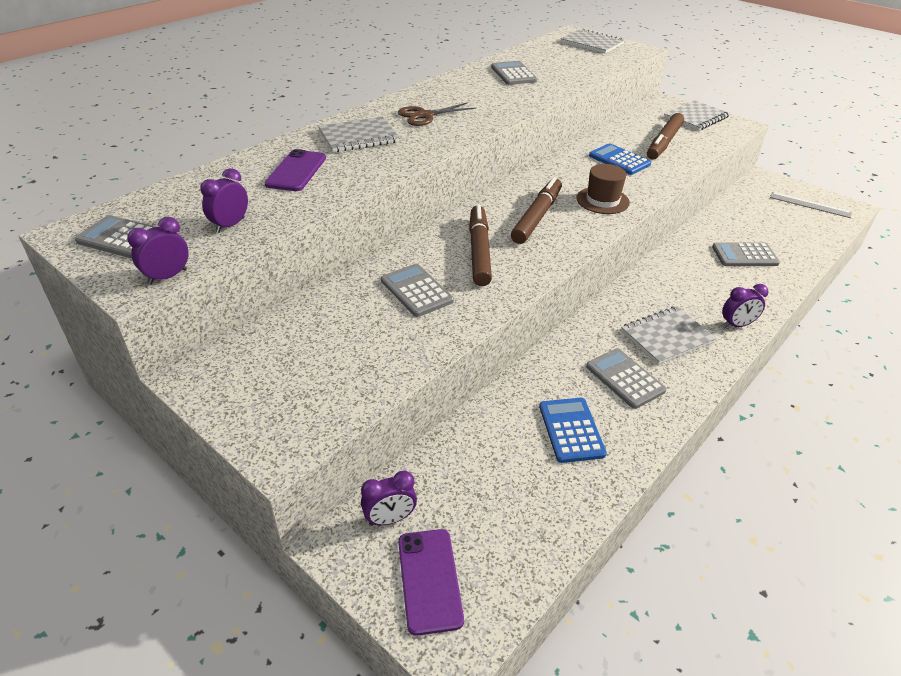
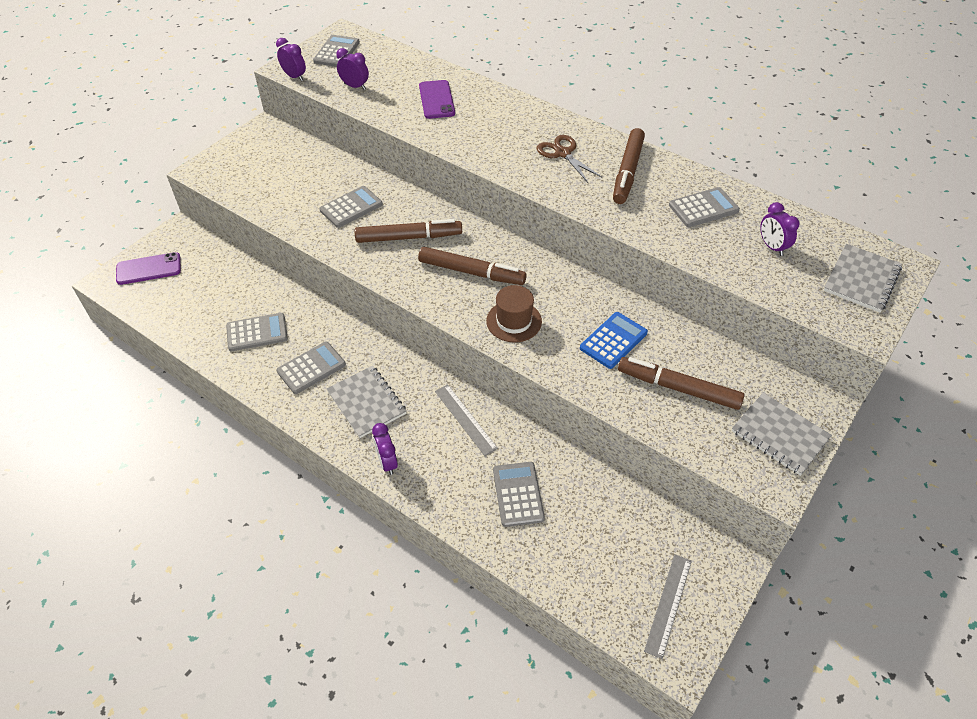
camera: 85 degrees right, 10 degrees up
purple phone [264,149,326,191] -> purple phone turned 75 degrees clockwise [419,80,455,119]
grey notebook [318,117,400,152] -> none
purple clock [361,471,417,526] -> purple clock moved to [760,202,800,256]
blue calculator [539,398,607,463] -> grey calculator [226,313,288,351]
none -> grey ruler [435,384,498,456]
none -> brown marker [613,128,645,204]

